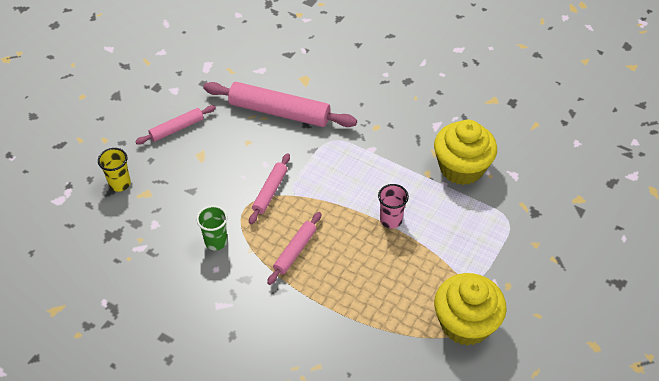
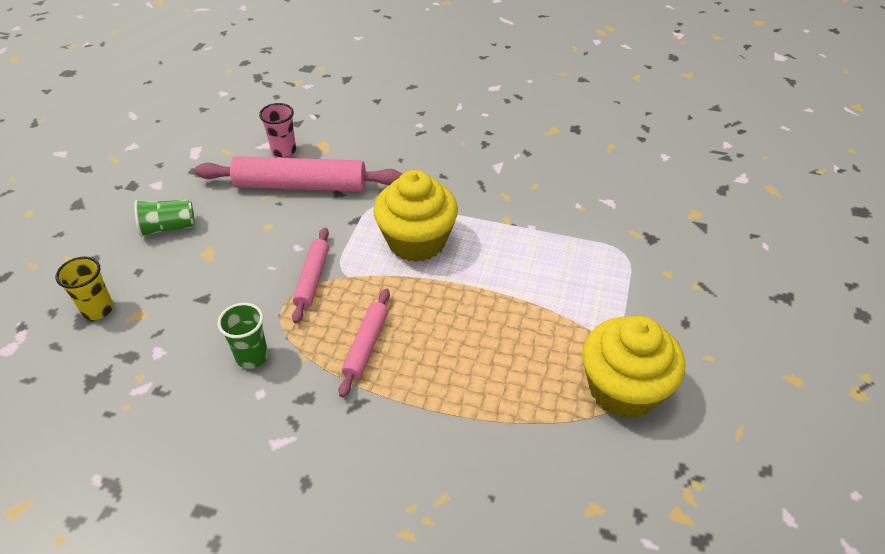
camera: 15 degrees left, 5 degrees down
pink rolling pin [135,105,216,145] -> green cup [134,199,195,237]
pink cup [378,184,409,229] -> pink cup moved to [259,103,296,158]
yellow cupcake [434,120,497,185] -> yellow cupcake moved to [374,170,458,262]

